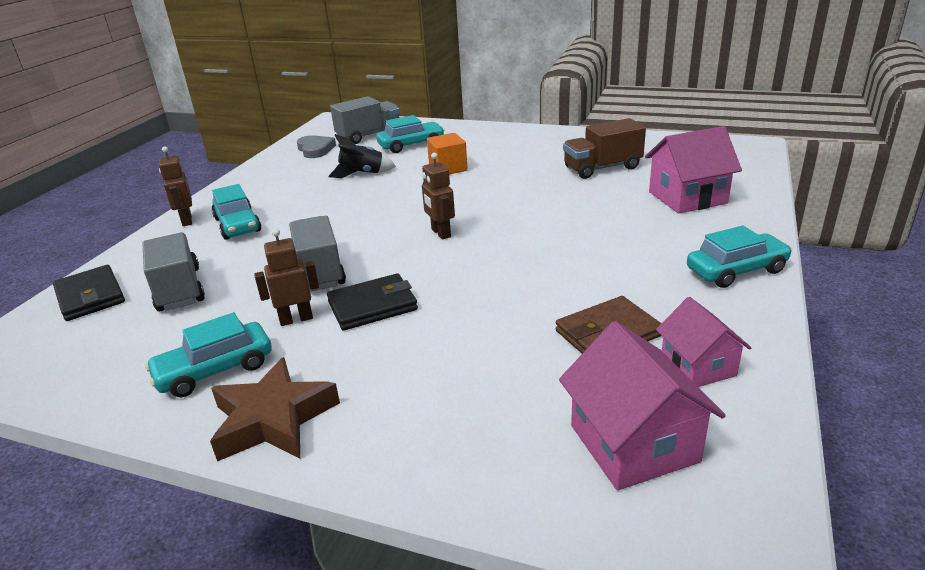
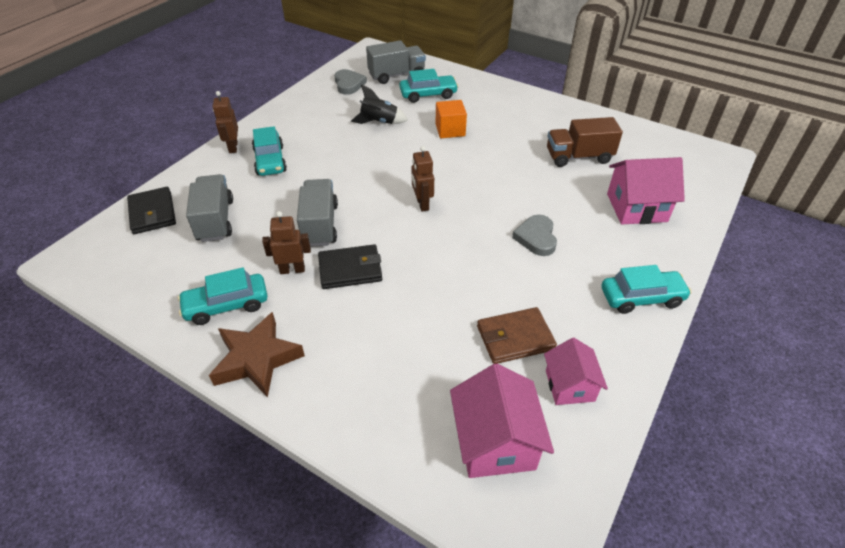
camera: 10 degrees right, 15 degrees up
none -> grey heart [512,215,557,256]

